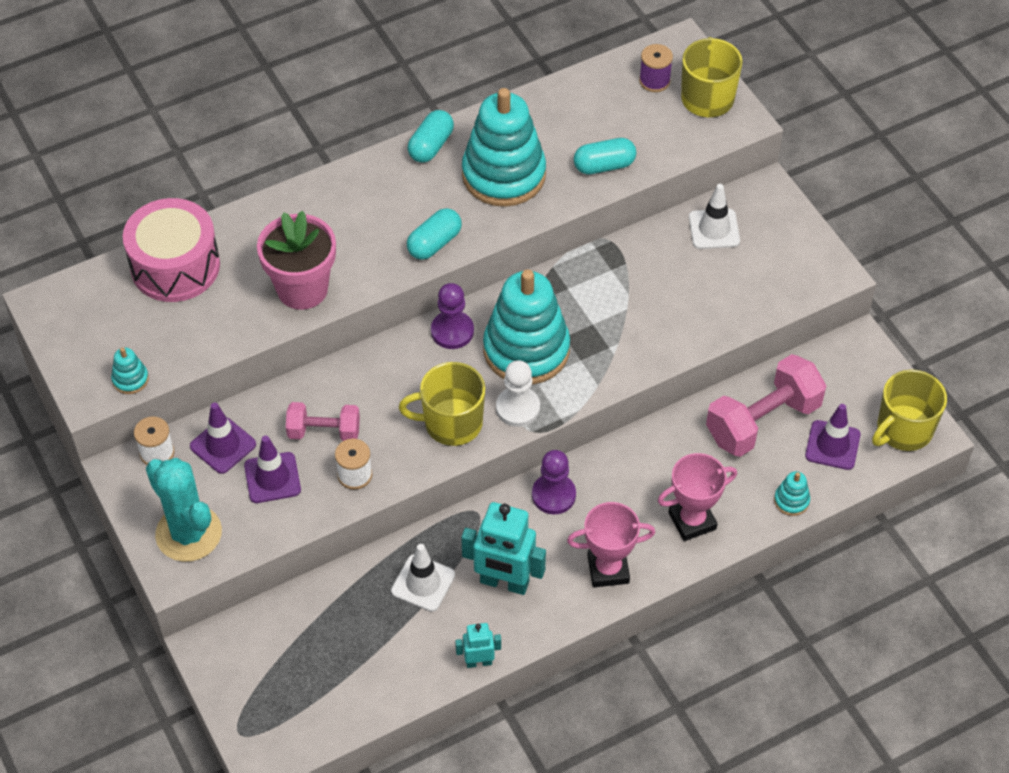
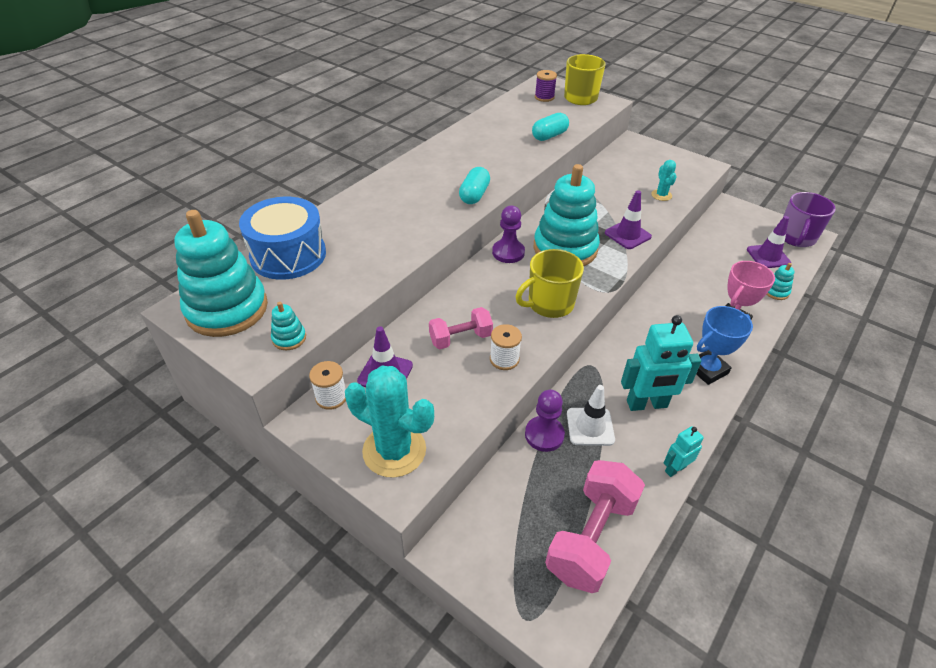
camera: 25 degrees left, 10 degrees down
pink drum [123,198,220,302] -> blue drum [239,197,326,280]
purple traffic cone [244,436,301,503] -> purple traffic cone moved to [605,190,652,249]
pink flower pot [257,211,336,310] -> none
turquoise capsule [408,110,454,163] -> none
turquoise stacking toy [462,88,546,207] -> turquoise stacking toy moved to [174,210,268,337]
white pawn [496,360,540,427] -> none
purple pawn [532,450,576,514] -> purple pawn moved to [525,390,565,452]
pink trophy [567,502,655,587] -> blue trophy [696,306,753,385]
white traffic cone [689,184,740,249] -> none
pink dumbbell [706,354,827,457] -> pink dumbbell moved to [545,460,645,593]
yellow mug [872,370,947,451] -> purple mug [783,192,836,247]
none -> turquoise cactus [651,160,677,201]

